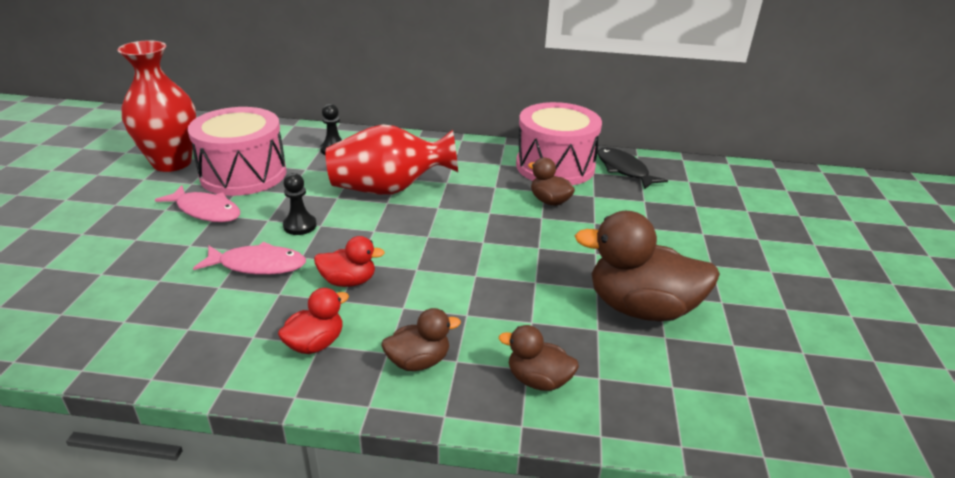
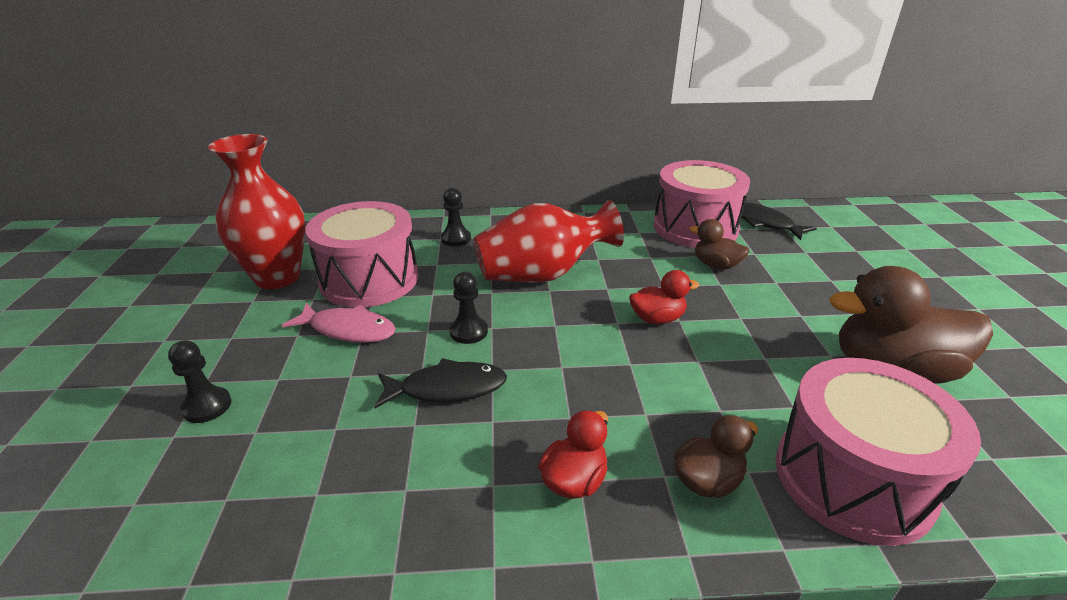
camera: 10 degrees left, 0 degrees up
pink fish [193,242,306,275] -> black fish [374,358,507,408]
red duck [314,236,385,287] -> red duck moved to [629,270,700,324]
brown duck [499,325,579,391] -> pink drum [776,358,981,546]
none -> black pawn [168,340,231,423]

